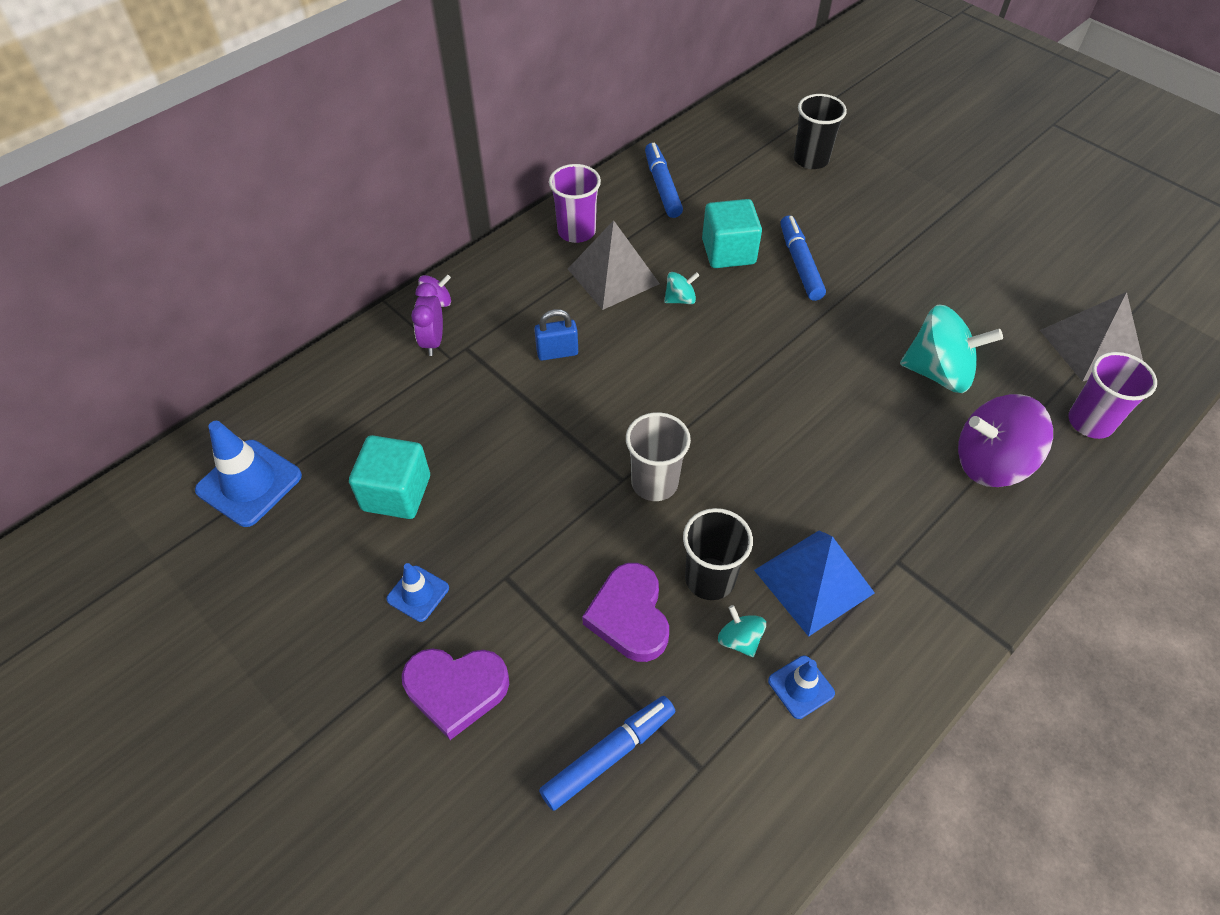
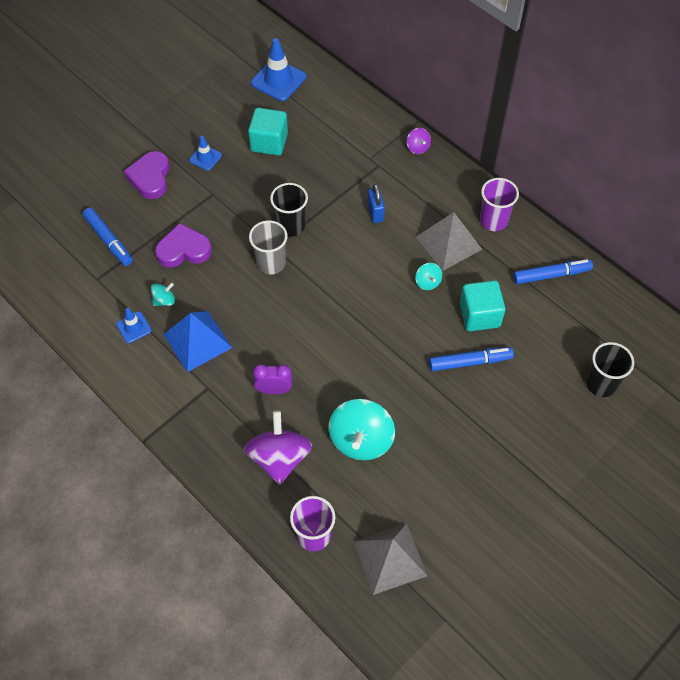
camera: 90 degrees right, 5 degrees up
purple clock [411,283,443,356] -> purple clock moved to [253,364,292,394]
black cup [683,508,753,600] -> black cup moved to [270,183,308,237]

